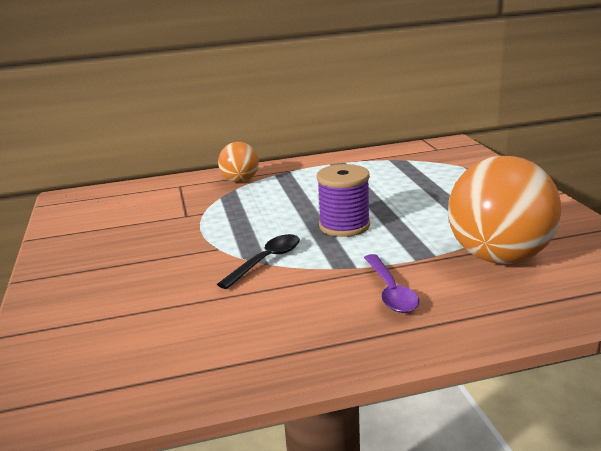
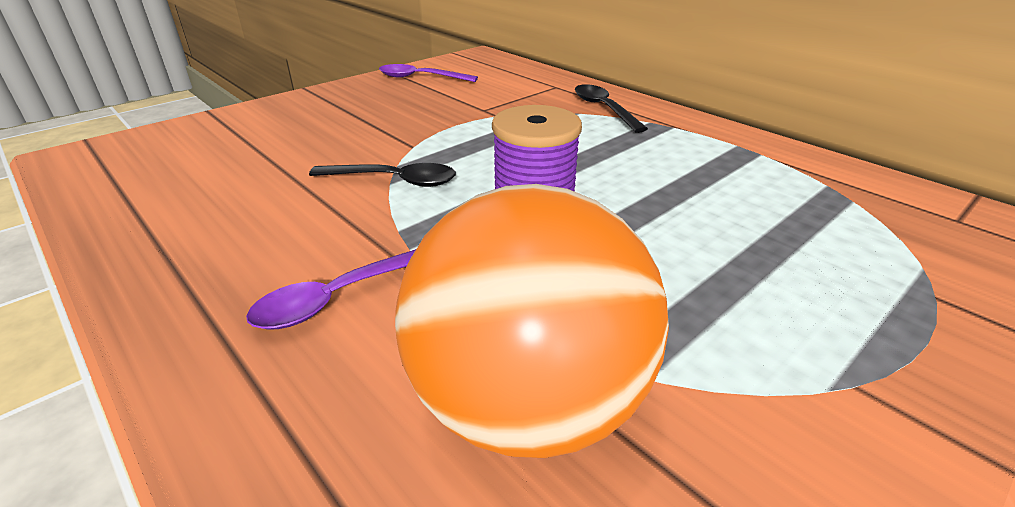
camera: 60 degrees right, 10 degrees up
orange ball [218,142,259,182] -> black spoon [575,84,648,133]
none -> purple spoon [379,64,478,82]

